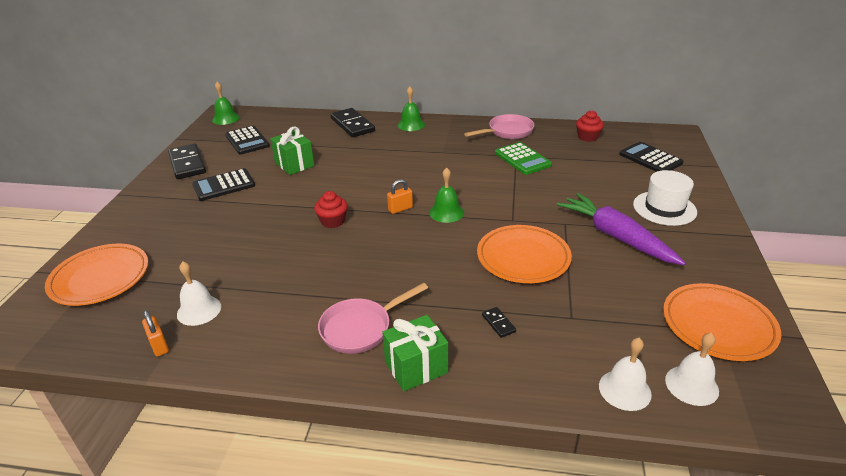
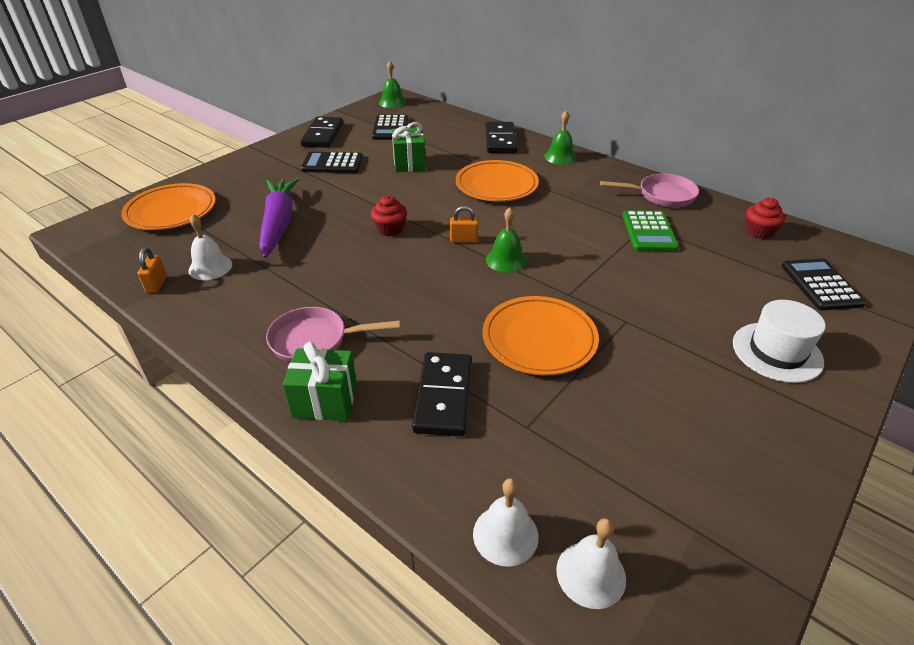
camera: 30 degrees right, 5 degrees up
black domino [482,307,516,338] -> black domino [412,352,472,436], size x2.29
purple carrot [557,193,686,265] -> purple carrot moved to [259,178,299,258]
orange plate [663,283,781,361] -> orange plate moved to [456,160,539,202]

